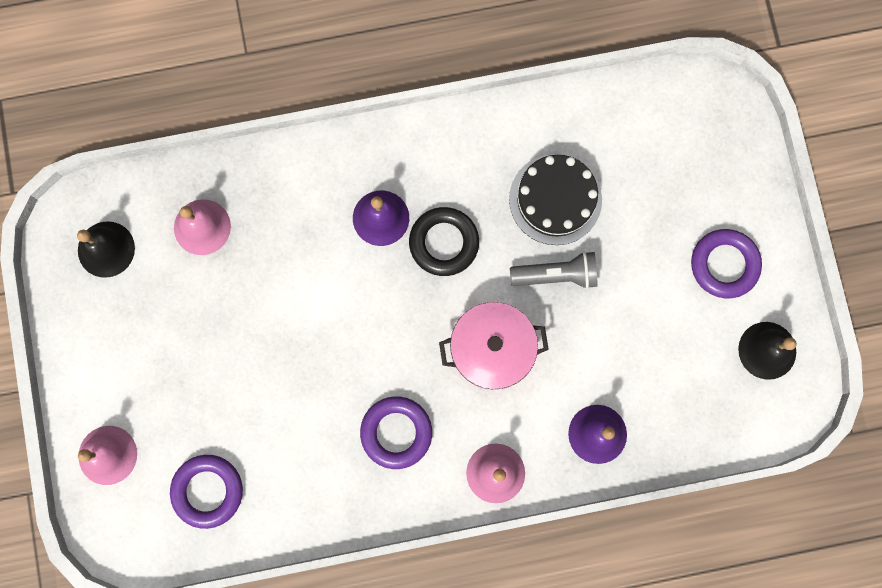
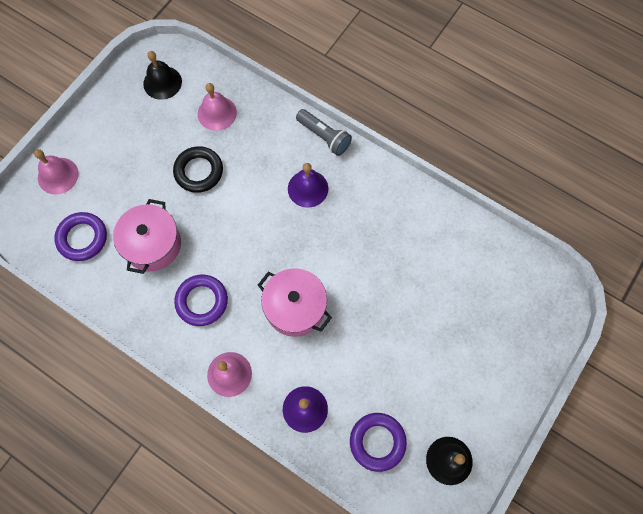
camera: 45 degrees right, 10 degrees down
black ring [409,207,479,276] -> black ring moved to [173,146,223,193]
black cake [509,154,602,245] -> none
grey flashlight [510,251,597,289] -> grey flashlight moved to [296,109,352,156]
purple ring [691,229,762,298] -> purple ring moved to [350,413,407,472]
none -> pink pot [113,199,181,274]

